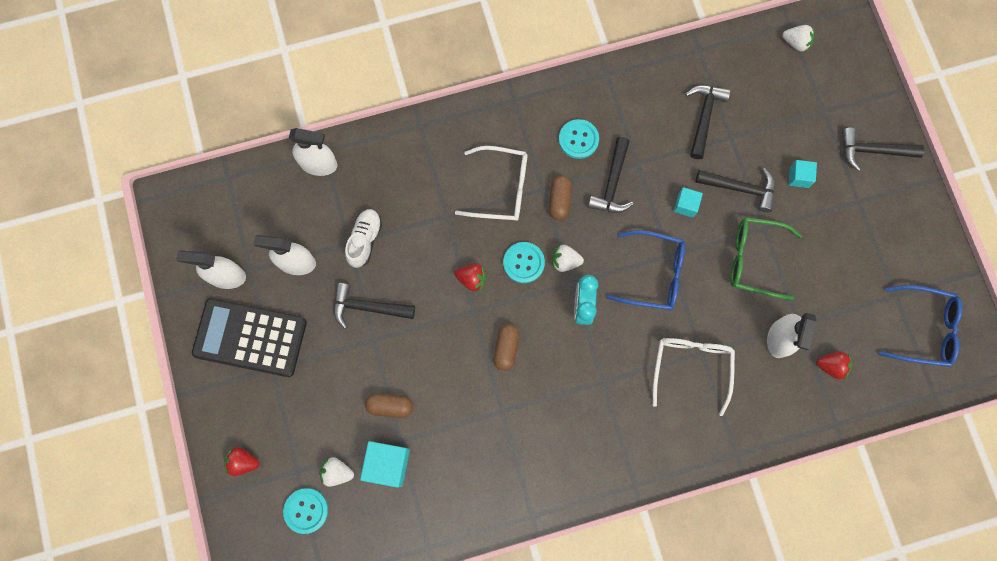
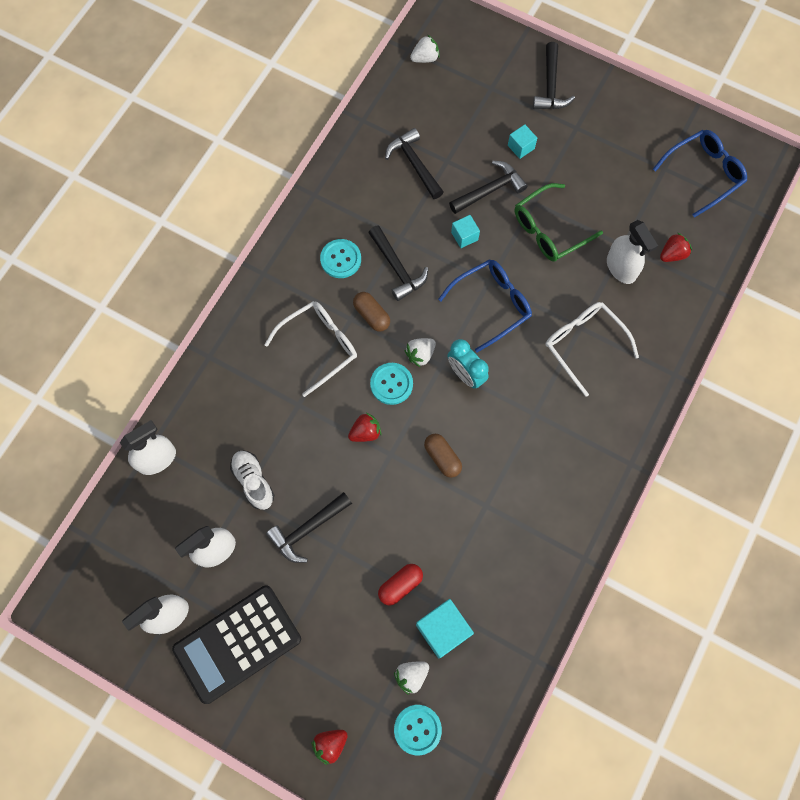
camera: 45 degrees left, 5 degrees down
brown capsule [365,393,413,418] -> red capsule [378,564,423,606]
black hammer [842,128,925,171] -> black hammer turned 45 degrees counterclockwise [533,42,575,109]

